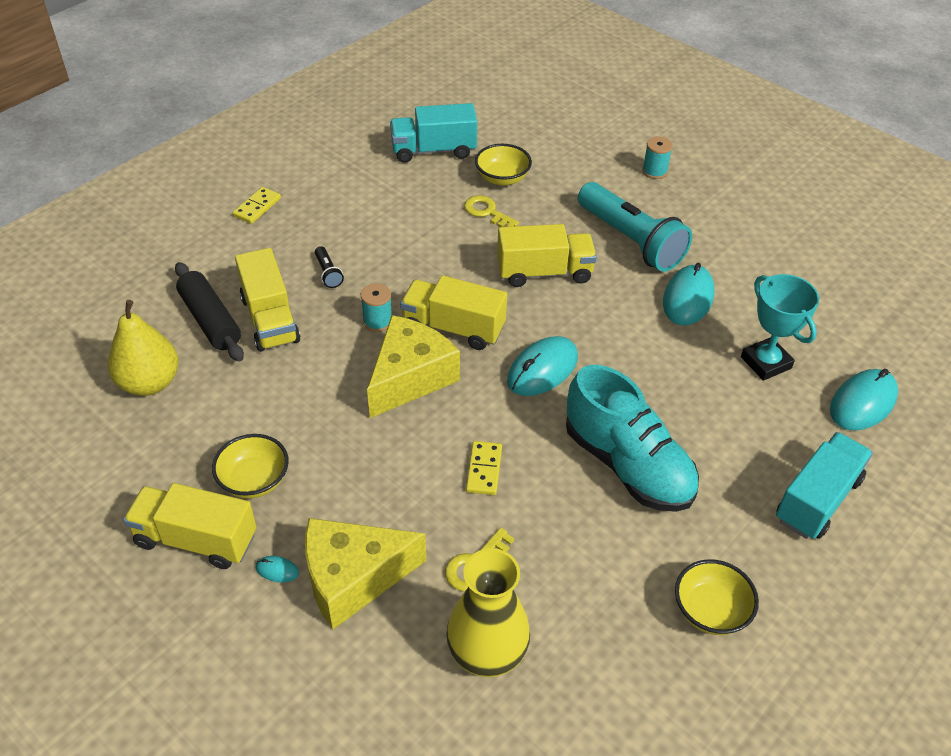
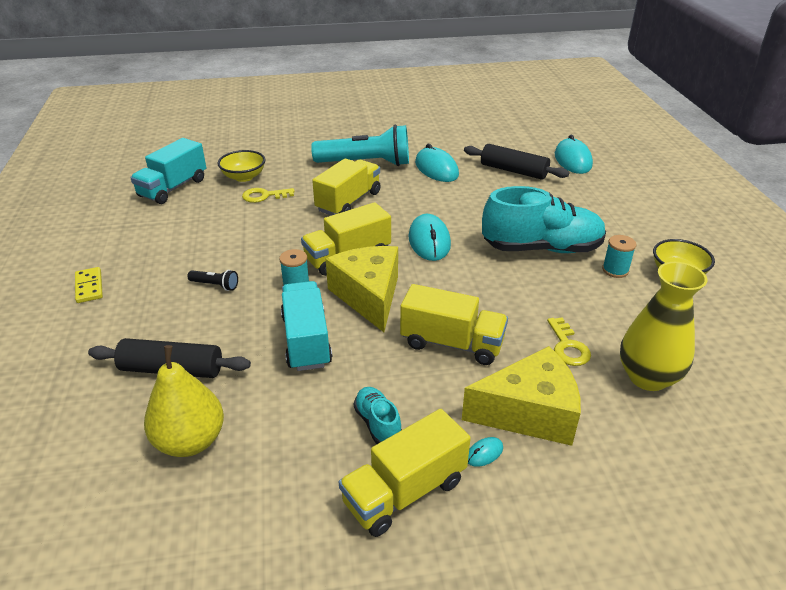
camera: 50 degrees left, 10 degrees down
yellow bowl [212,434,289,498] -> turquoise shoe [354,387,402,444]
yellow truck [235,248,300,352] -> yellow truck moved to [400,284,508,365]
yellow cheese [305,518,426,630] -> yellow cheese turned 120 degrees counterclockwise [462,346,581,446]
yellow domino [466,441,502,495] -> none
turquoise spool [642,136,673,179] -> turquoise spool moved to [602,235,637,278]
turquoise trophy [741,274,820,381] -> black rolling pin [464,144,569,180]
turquoise truck [776,432,873,539] -> turquoise truck moved to [281,281,332,371]

